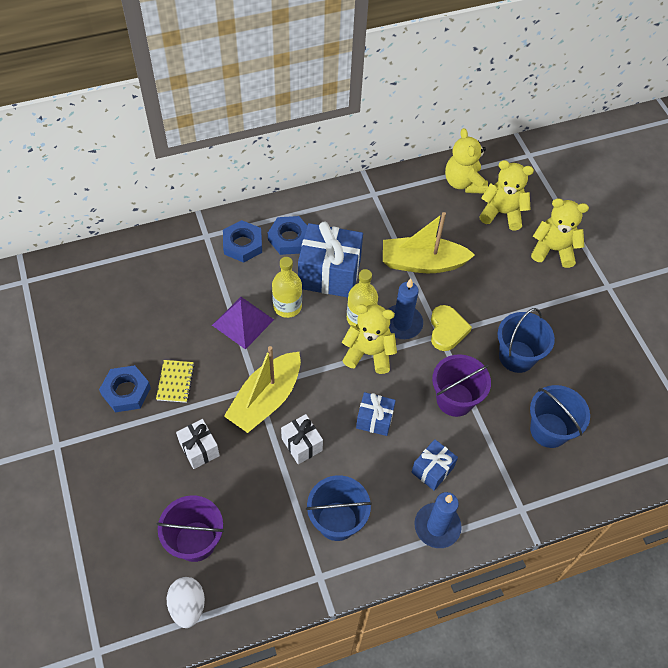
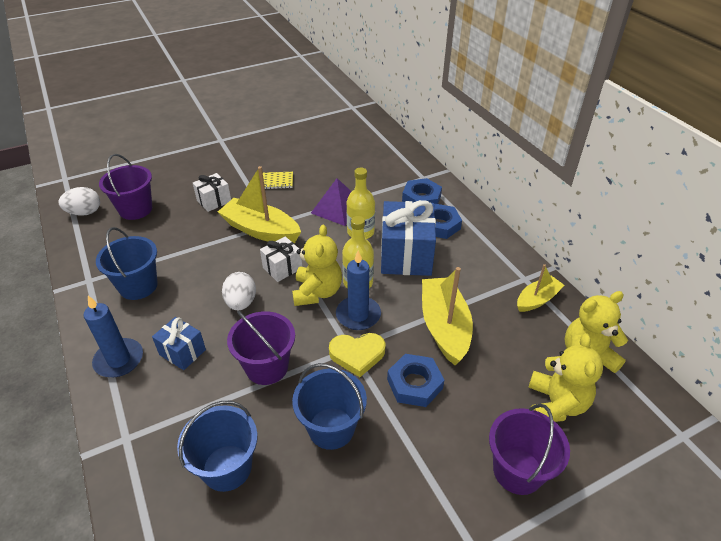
camera: 85 degrees right, 15 degrees down
blue nut [99,365,151,412] -> blue nut moved to [387,354,444,407]
white gift [281,414,323,464] -> white gift moved to [260,236,302,282]
blue gift [356,392,396,436] -> white egg [222,272,256,310]
yellow teddy bear [531,198,589,268] -> purple bucket [489,404,570,495]
none -> yellow boat [517,264,565,312]

